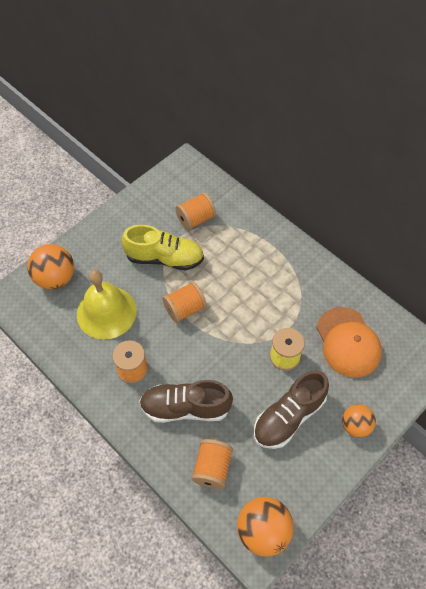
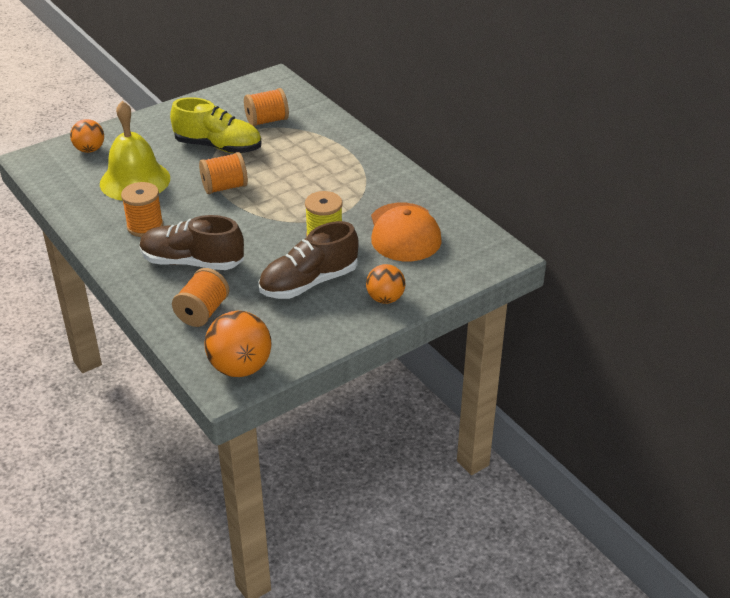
camera: 10 degrees right, 20 degrees down
orange ball [27,244,74,290] -> orange ball [70,119,104,153], size x0.64

